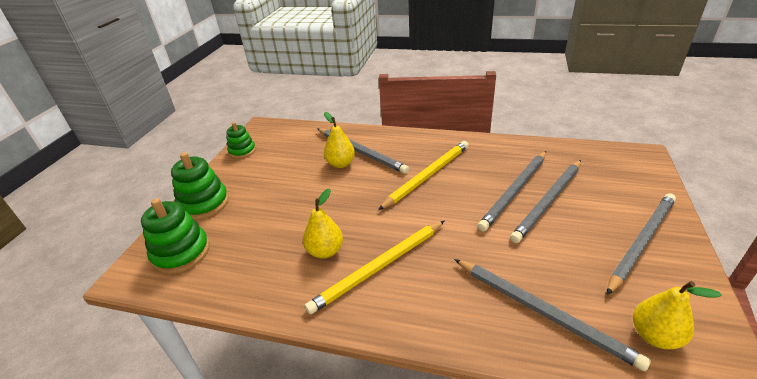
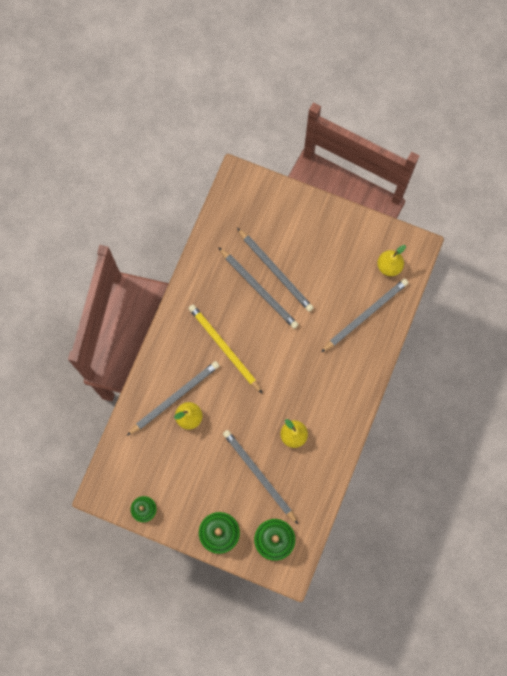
camera: 85 degrees left, 40 degrees up
yellow pencil [304,221,444,314] -> none
grey pencil [607,193,676,295] -> grey pencil moved to [223,430,298,524]

